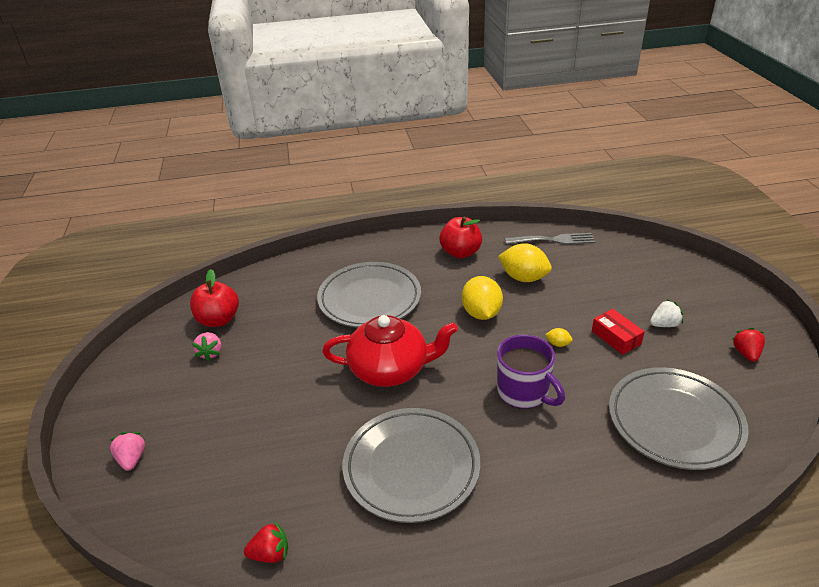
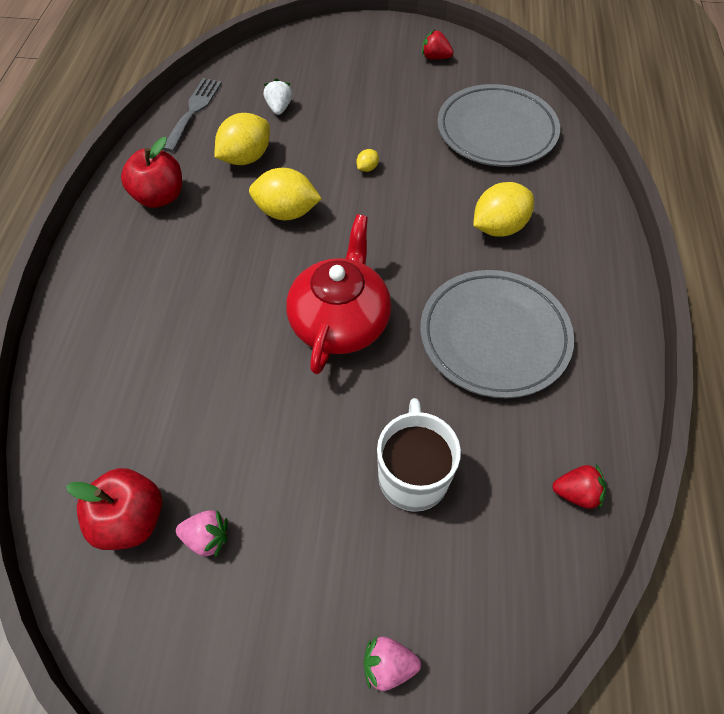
camera: 75 degrees left, 20 degrees up
red strawberry [244,521,288,563] -> red strawberry turned 90 degrees clockwise [552,464,606,509]
grey plate [317,262,421,328] -> none
purple mug [497,335,565,409] -> none
red box [592,309,645,355] -> none
white strawberry [650,299,683,327] -> white strawberry moved to [264,79,292,115]
none -> white mug [377,398,461,512]
none -> yellow lemon [473,182,534,237]

